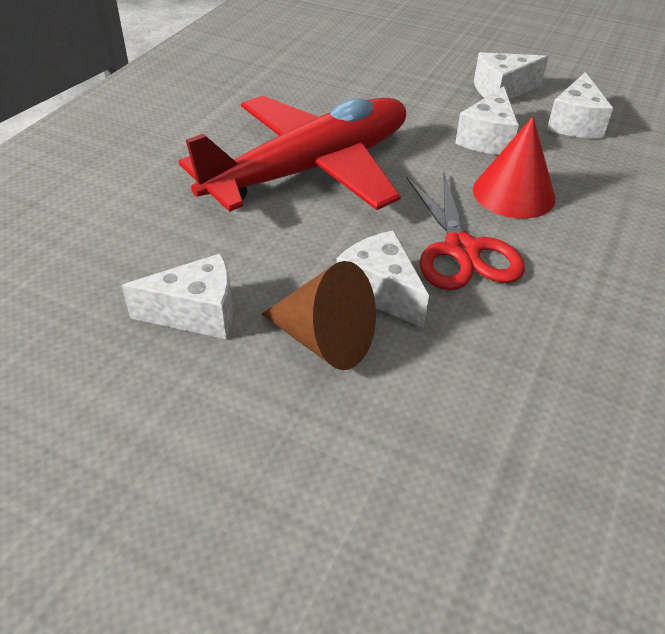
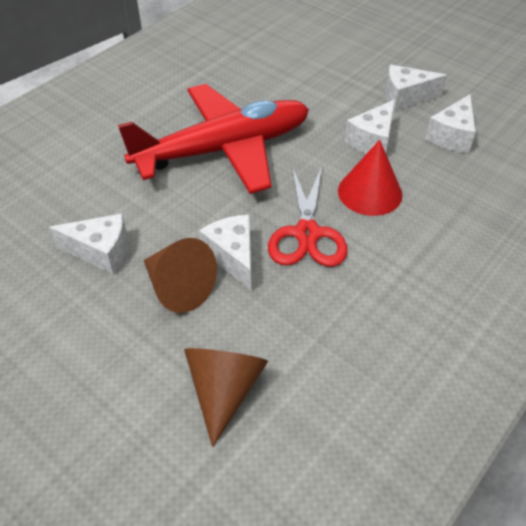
camera: 15 degrees right, 5 degrees up
none -> brown cone [184,348,268,447]

